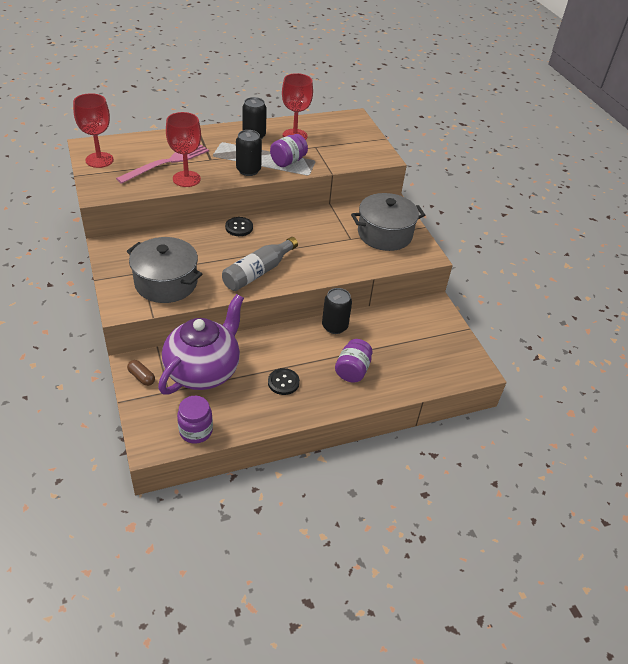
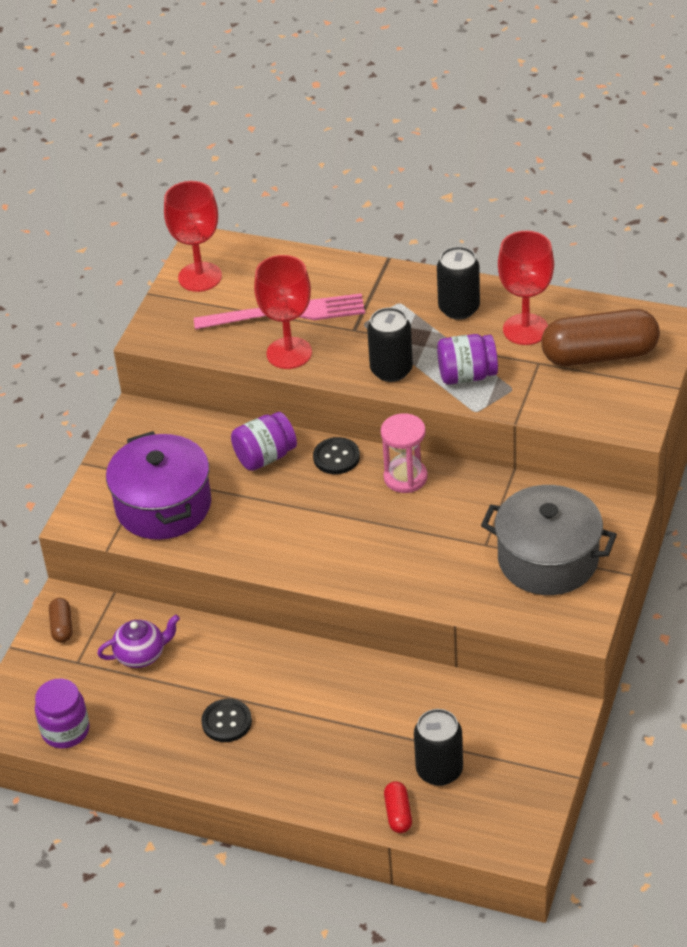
camera: 45 degrees right, 0 degrees up
grey pot [127,237,202,303] -> purple pot [106,431,211,540]
purple teapot [158,294,244,395] -> purple teapot [97,615,180,668], size x0.45
grey bottle [222,237,298,291] -> none
black can [322,288,352,334] -> black can moved to [414,709,463,786]
purple jar [335,339,373,382] -> purple jar moved to [231,412,297,471]
none -> pink hourglass [381,413,428,493]
none -> red capsule [384,781,412,833]
none -> brown capsule [541,309,660,366]

